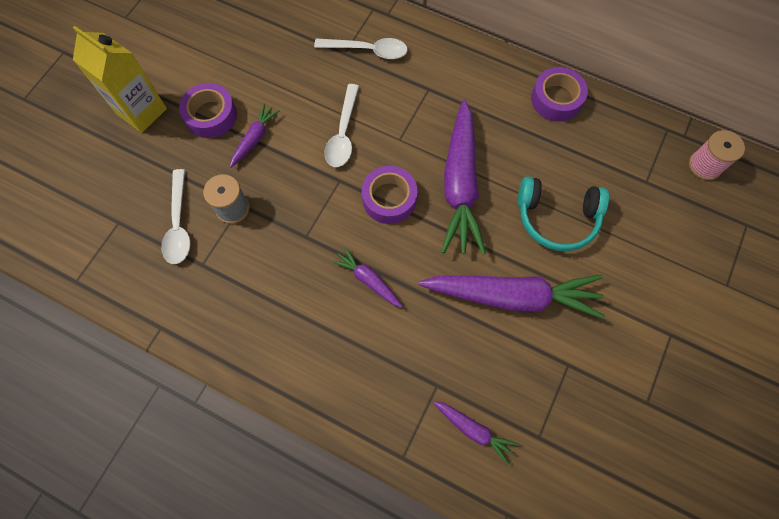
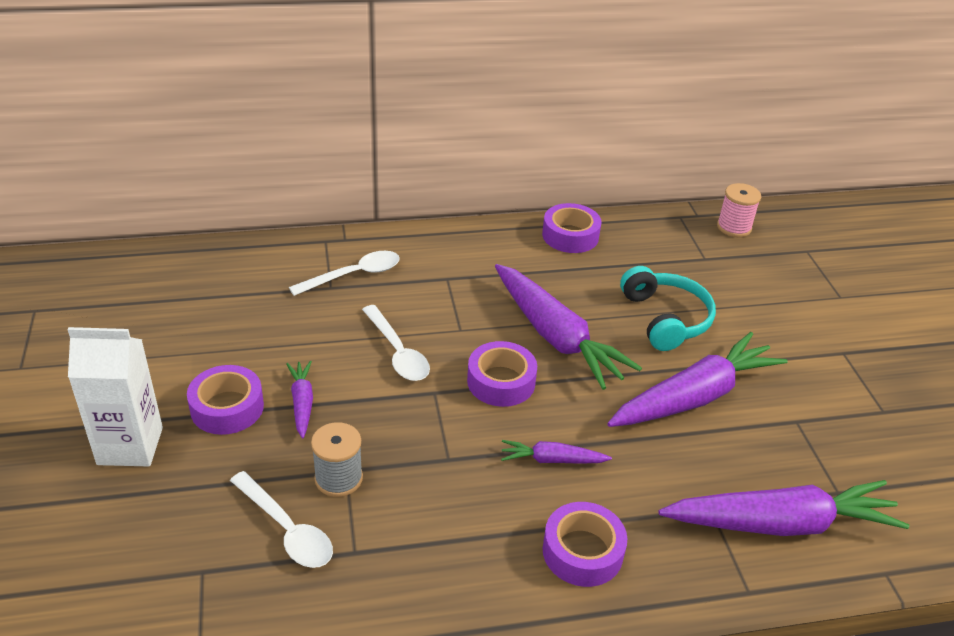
camera: 40 degrees left, 30 degrees down
yellow carton [73,26,167,133] -> white carton [68,327,163,466]
purple carrot [433,401,519,465] -> purple carrot [658,480,909,536], size x2.11
turquoise headphones [518,176,609,251] -> turquoise headphones turned 75 degrees counterclockwise [620,266,716,351]
none -> purple tape [543,502,627,587]

